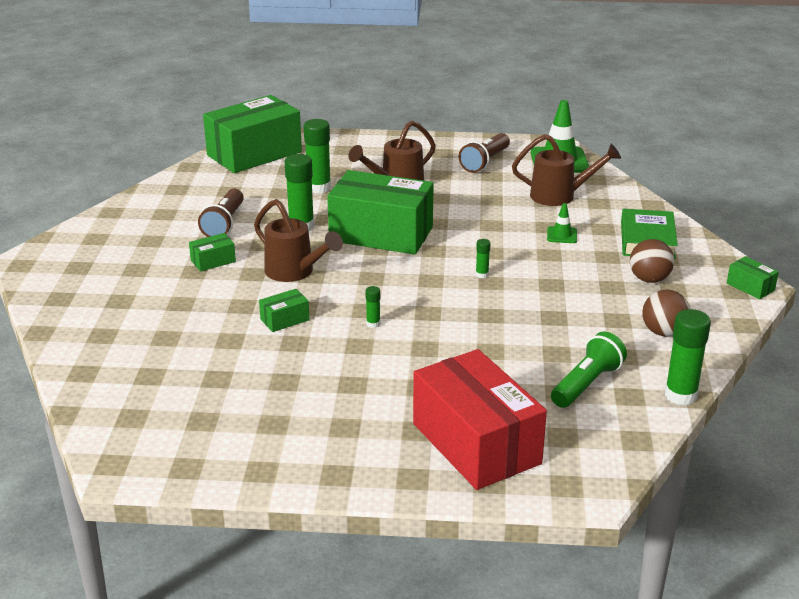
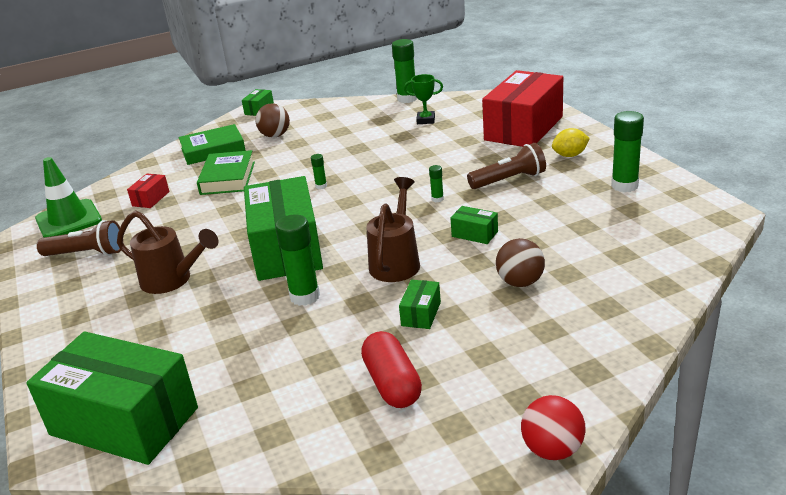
camera: 115 degrees left, 0 degrees up
green box [189,233,236,272] -> green box turned 75 degrees clockwise [399,280,441,329]
brown flashlight [198,189,244,237] -> brown flashlight moved to [467,143,546,189]
green glue stick [304,119,331,194] -> green glue stick moved to [611,111,644,192]
brown watering can [512,134,621,206] -> red box [127,174,169,208]
green traffic cone [547,203,577,243] -> green book [197,150,255,195]
green flashlight [551,331,627,408] -> green trophy [404,74,443,124]
brown ball [642,290,690,336] -> brown ball moved to [496,238,545,287]
none -> red capsule [361,331,422,408]
none -> red ball [521,395,586,460]
none -> yellow lemon [552,128,590,157]

